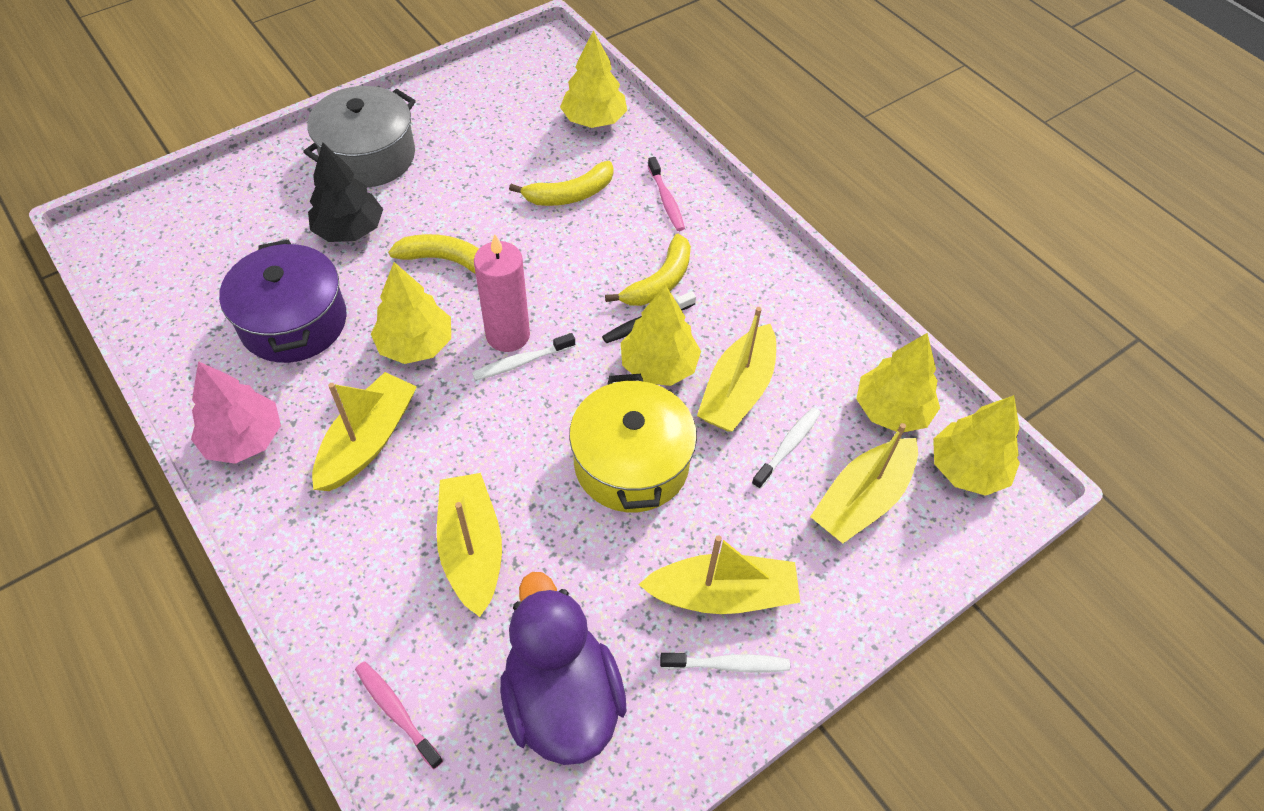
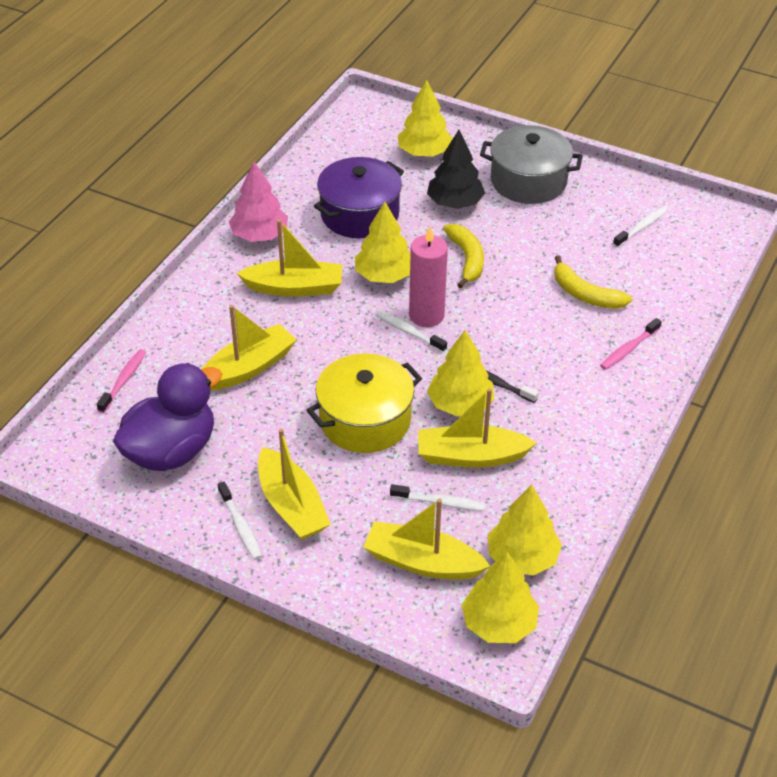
camera: 65 degrees right, 10 degrees down
yellow tree [560,30,627,128] -> yellow tree moved to [397,80,453,157]
yellow banana [605,234,691,306] -> none
none -> white toothbrush [613,207,667,248]

